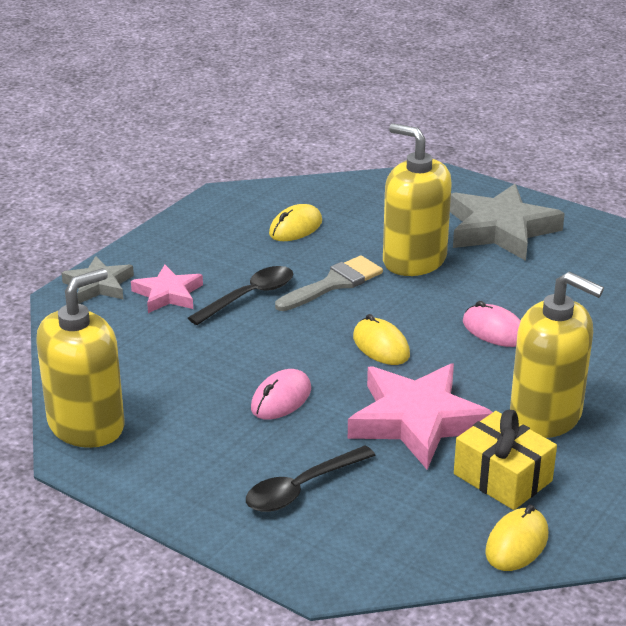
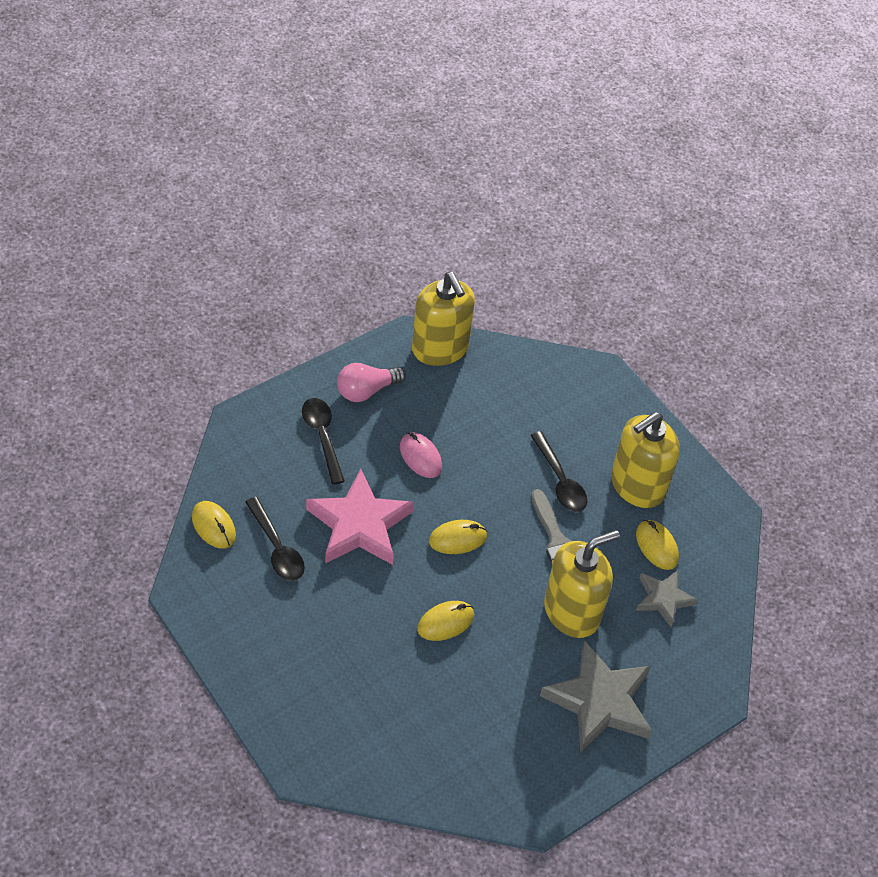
camera: 105 degrees right, 20 degrees up
grey star [62,256,134,304] -> grey star moved to [636,570,698,627]
pink star [131,265,203,313] -> none
yellow gift [454,410,557,510] -> black spoon [245,497,305,581]
pink mouse [463,301,521,347] -> yellow mouse [417,601,474,641]
yellow soap dispenser [510,272,604,438] -> yellow soap dispenser moved to [611,412,680,508]
none -> pink light bulb [337,363,406,402]

